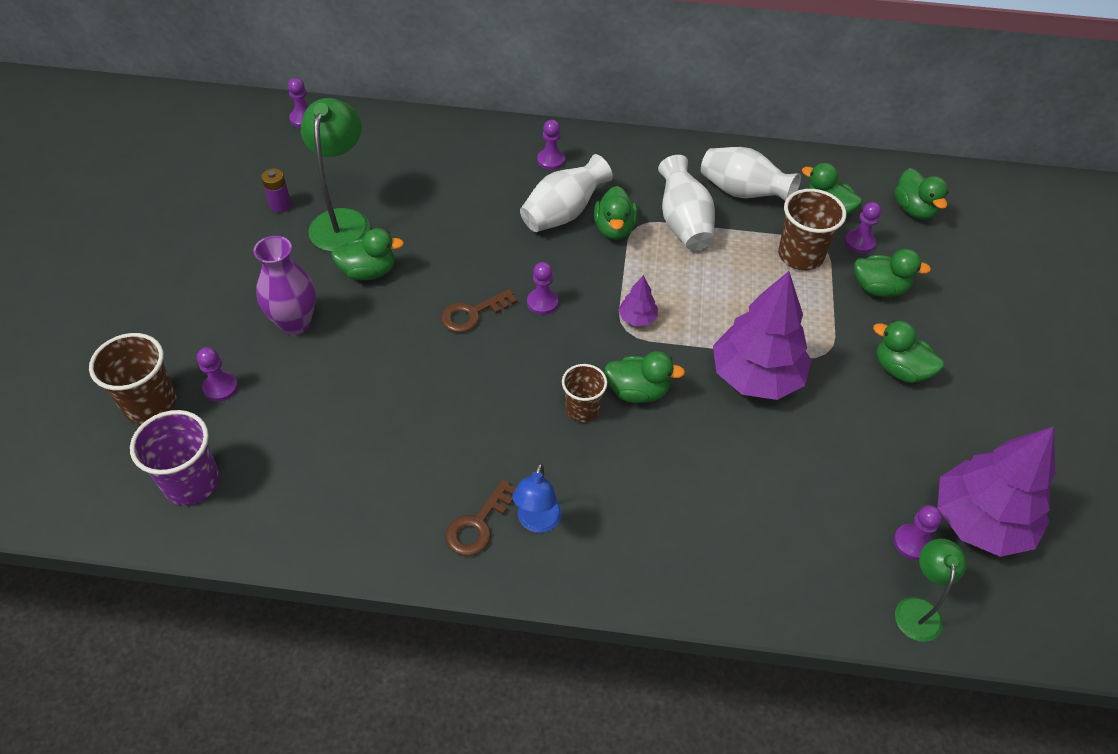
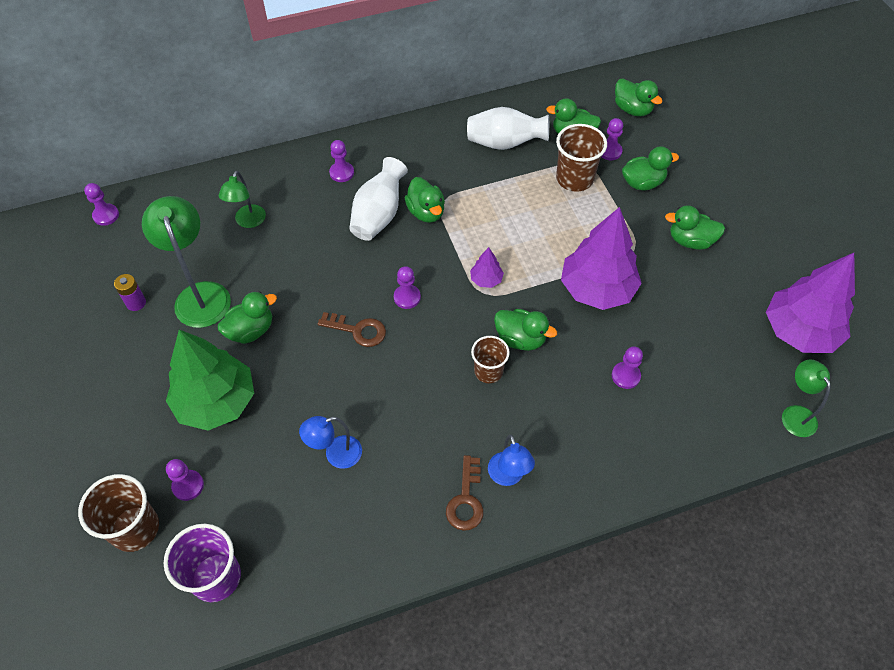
camera: 25 degrees left, 5 degrees up
purple vase [253,236,316,335] -> green tree [166,330,254,431]
brown key [441,289,517,333] -> brown key turned 105 degrees counterclockwise [317,312,386,347]
green duck [605,351,685,403] -> green duck turned 45 degrees clockwise [494,309,557,351]
white vase [658,155,715,250] -> none
purple pawn [893,505,942,560] -> purple pawn moved to [612,346,643,389]
none -> green lamp [219,171,266,228]
none -> blue lamp [299,416,362,469]

